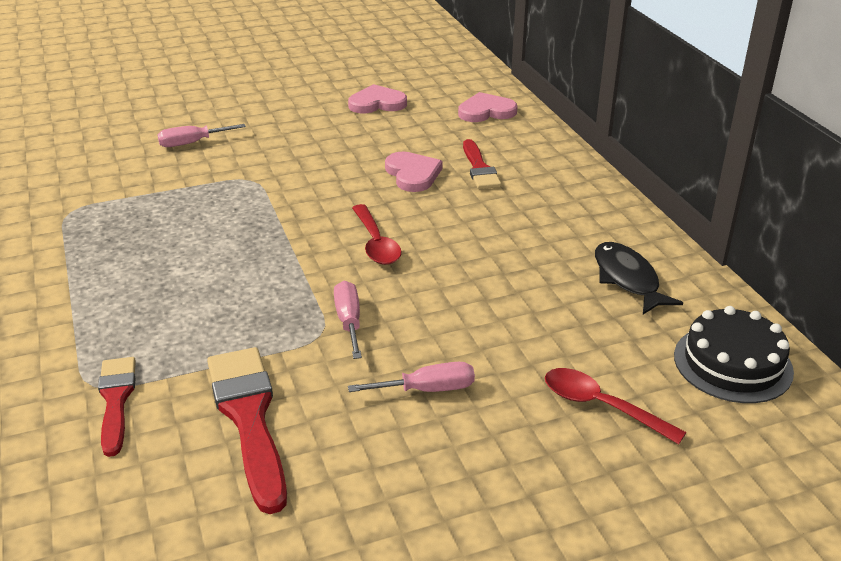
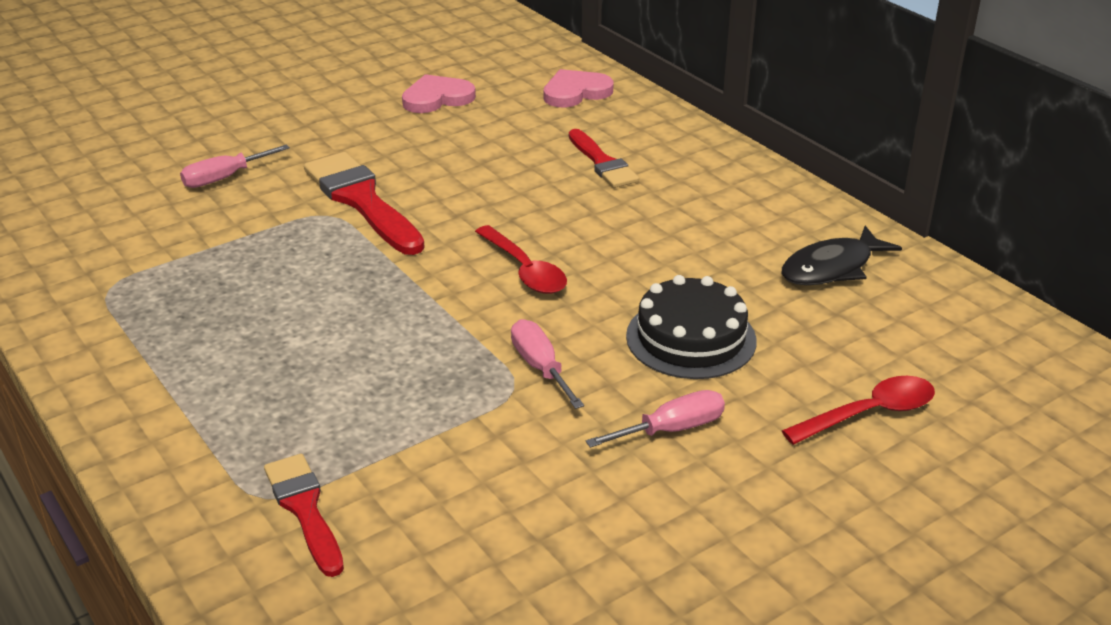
camera: 15 degrees left, 0 degrees up
red brush [207,347,287,514] -> red brush moved to [304,152,425,255]
pink heart [385,152,443,192] -> none
red spoon [545,368,687,444] -> red spoon turned 135 degrees clockwise [782,376,935,445]
black fish [595,242,683,314] -> black fish turned 90 degrees counterclockwise [782,226,902,285]
black cake [674,306,794,403] -> black cake moved to [626,275,757,379]

